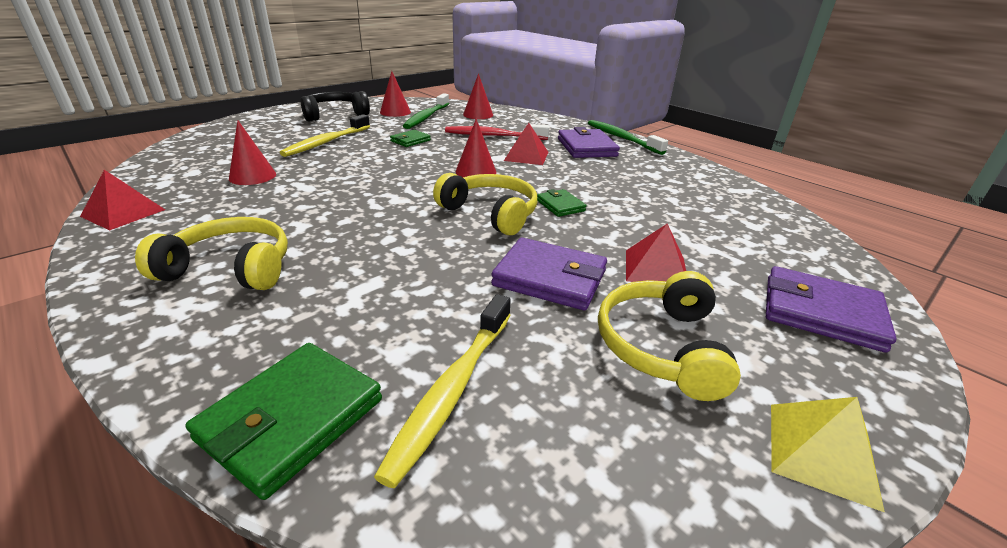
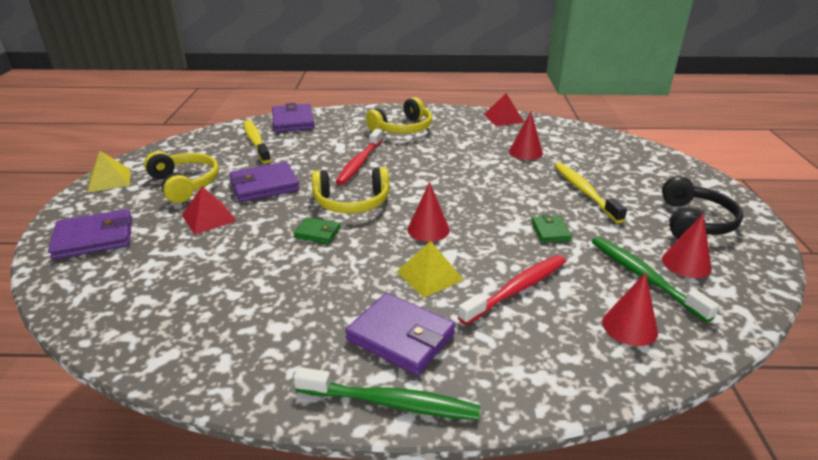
camera: 135 degrees right, 0 degrees up
green wallet [186,343,382,500] -> purple wallet [272,103,315,132]
red pyramid [504,123,548,165] -> yellow pyramid [396,241,464,297]
none -> red toothbrush [336,129,383,185]

